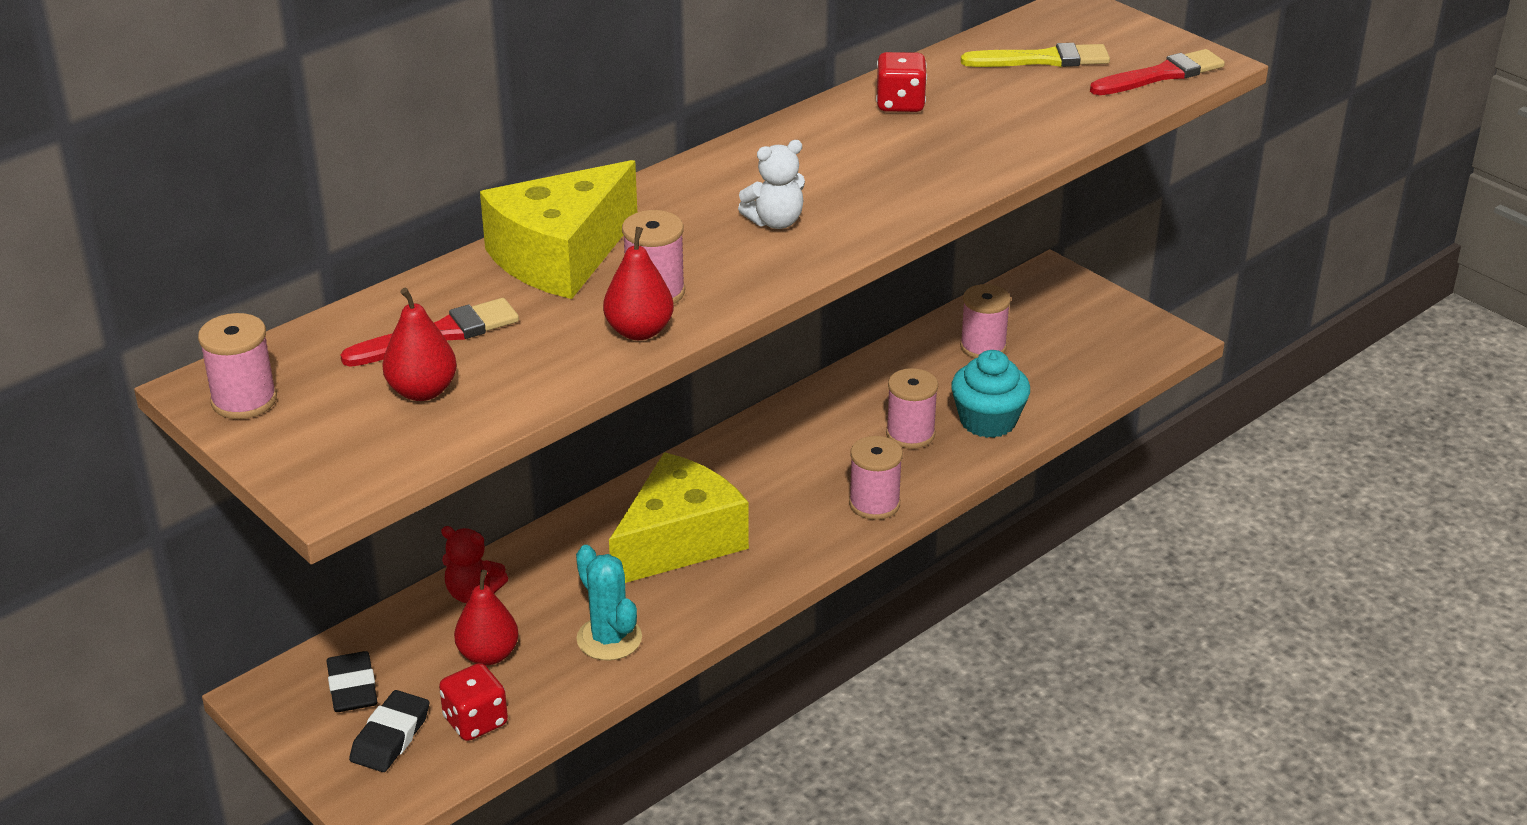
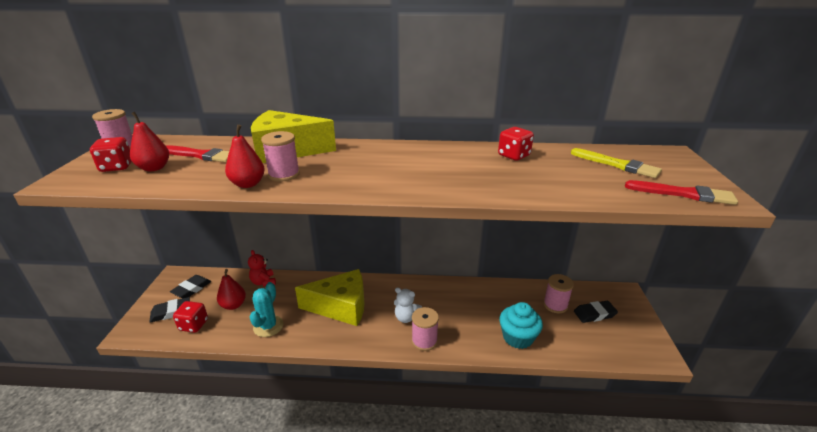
camera: 45 degrees right, 5 degrees down
white teddy bear [738,140,805,229] -> white teddy bear moved to [394,287,422,323]
pink spool [886,368,938,449] -> none
none -> red dice [90,137,132,172]
none -> black eraser [574,301,618,323]

